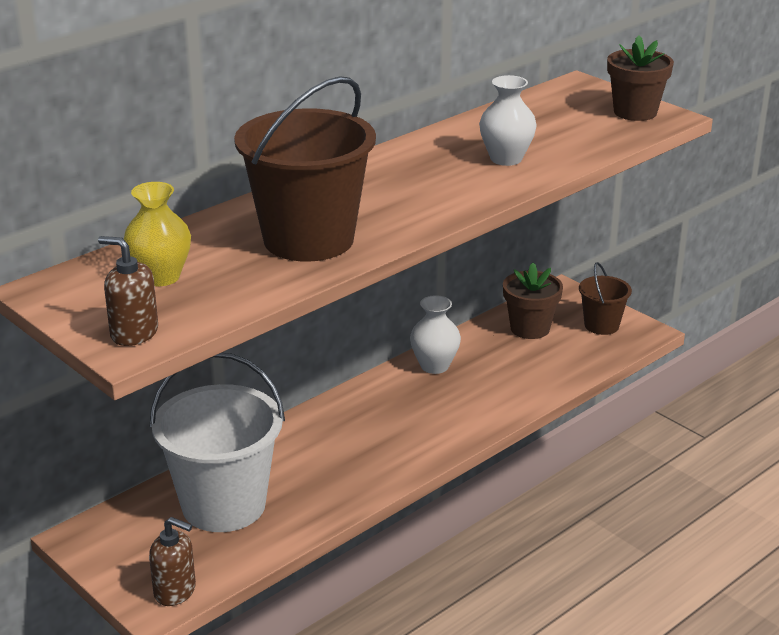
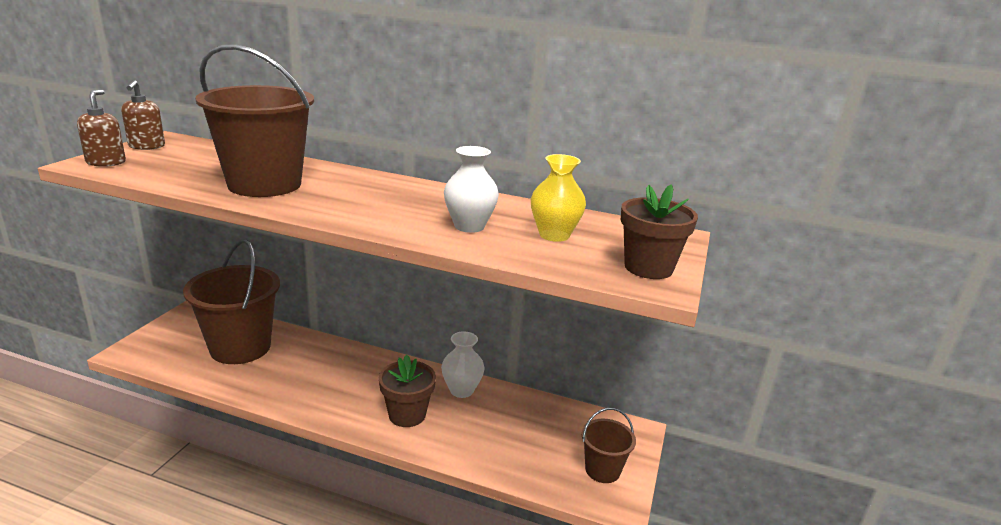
camera: 60 degrees right, 5 degrees down
yellow vase [124,182,191,286] -> yellow vase moved to [531,154,586,242]
brown soap dispenser [149,517,196,606] -> brown soap dispenser moved to [121,80,165,150]
white bucket [150,353,285,532] -> brown bucket [183,239,280,364]
brown flower pot [503,263,563,339] -> brown flower pot moved to [379,355,436,427]

